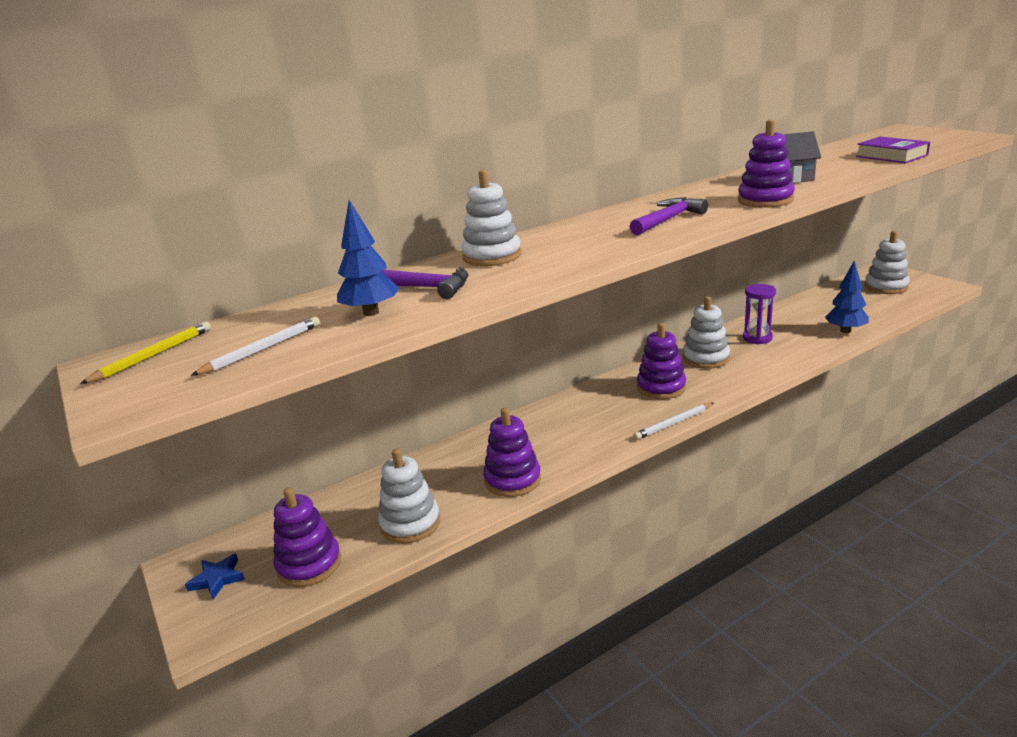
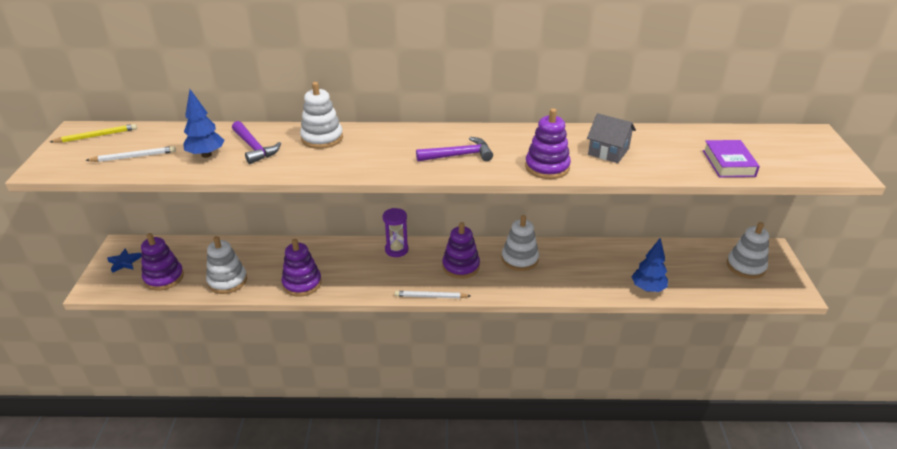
camera: 30 degrees right, 10 degrees up
purple hourglass [743,284,776,345] -> purple hourglass moved to [382,208,409,257]

